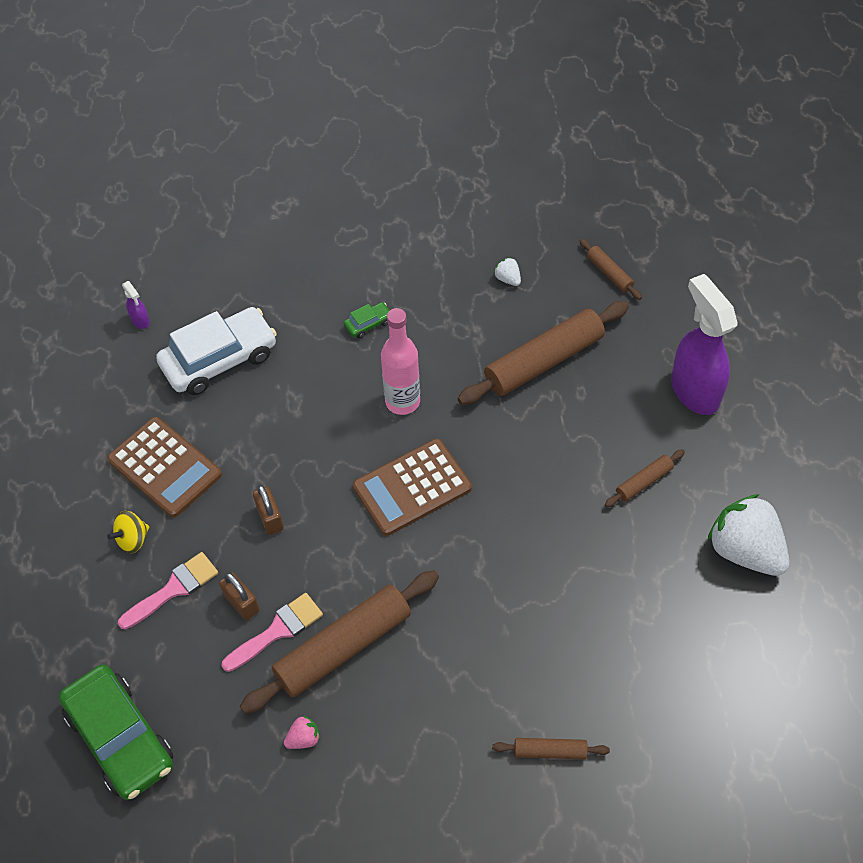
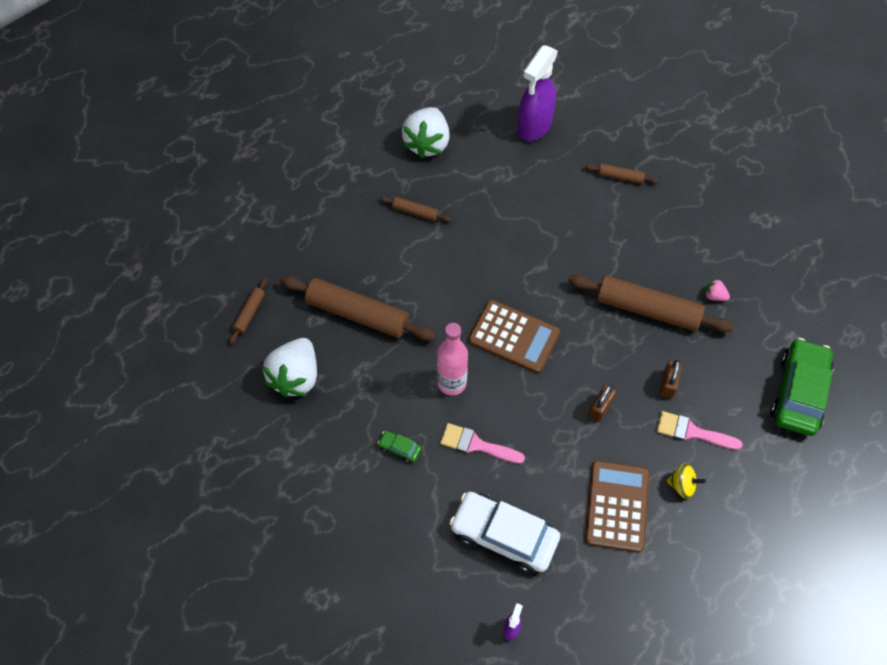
camera: 125 degrees left, 5 degrees up
pink brush [222,593,323,672] -> pink brush moved to [440,423,525,464]
brown rolling pin [492,738,610,759] -> brown rolling pin turned 45 degrees counterclockwise [585,164,658,184]
white strawberry [494,257,521,286] -> white strawberry [263,338,317,397], size x2.42
purple spray bottle [671,274,738,415] -> purple spray bottle moved to [517,45,558,141]

